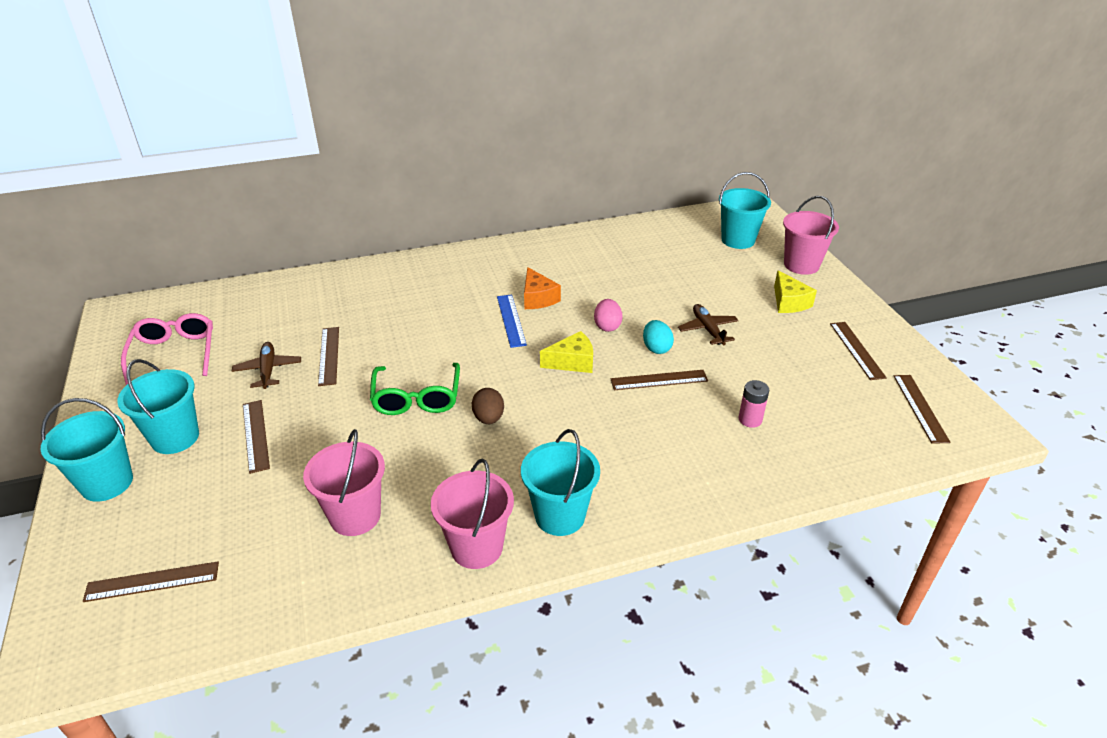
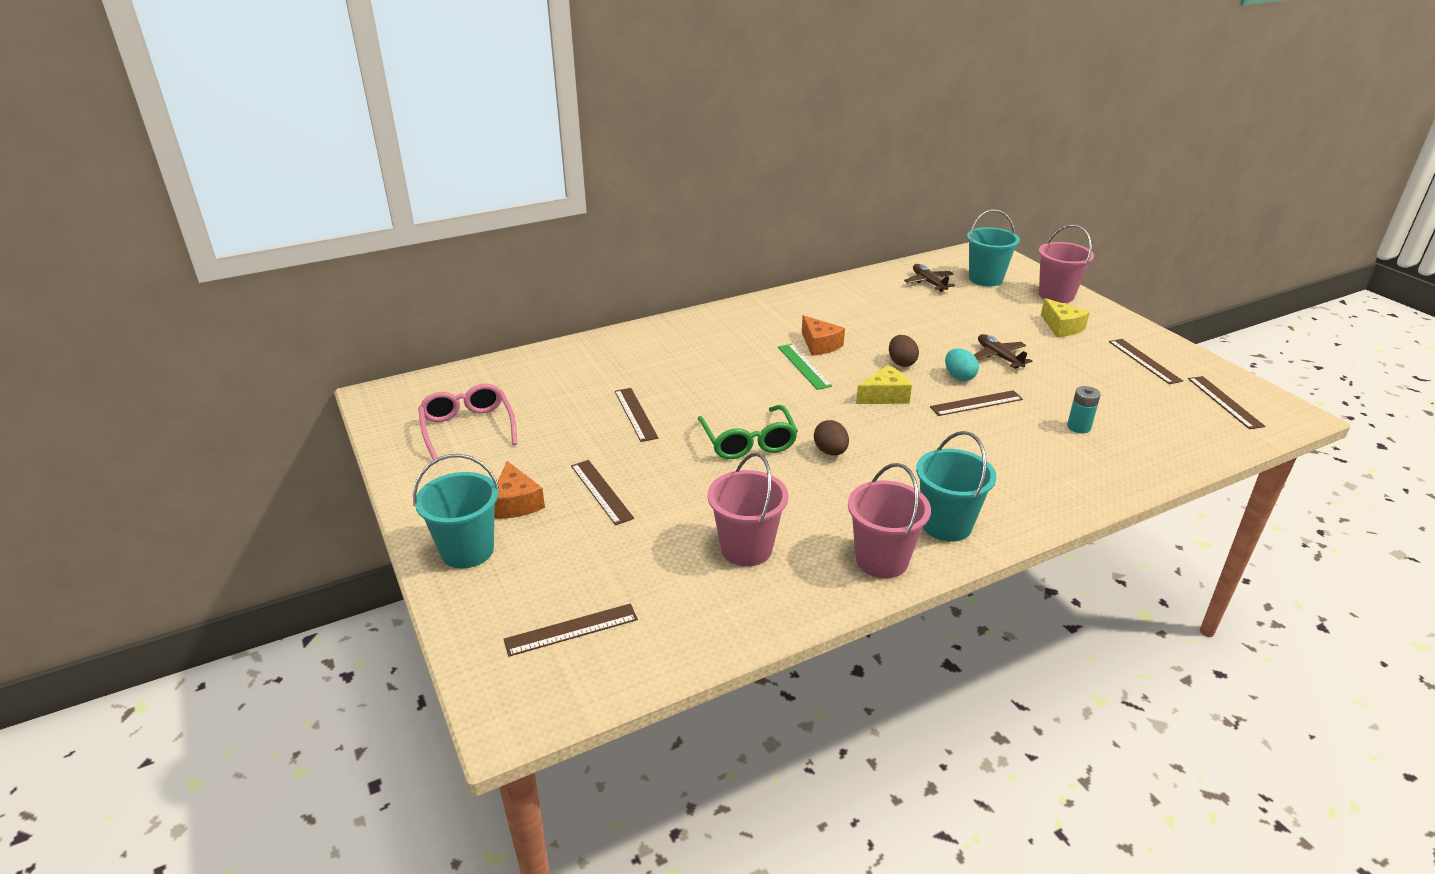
camera: 10 degrees left, 5 degrees down
turquoise bucket [117,359,199,454] -> orange cheese [494,461,545,519]
brown plane [232,342,301,389] -> brown plane moved to [904,264,955,292]
blue ruler [497,295,527,348] -> green ruler [778,344,832,390]
pink egg [594,299,623,332] -> brown egg [889,335,919,367]
pink battery [739,380,769,428] -> turquoise battery [1067,386,1101,433]

